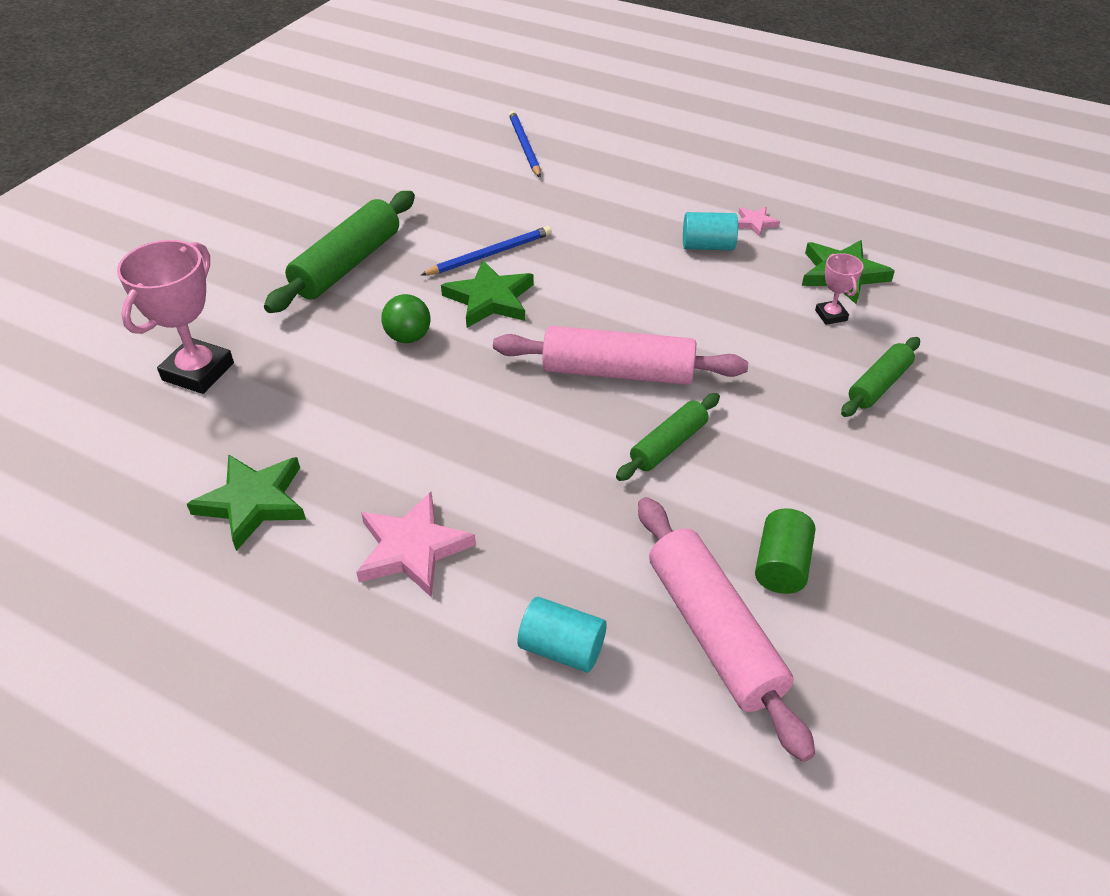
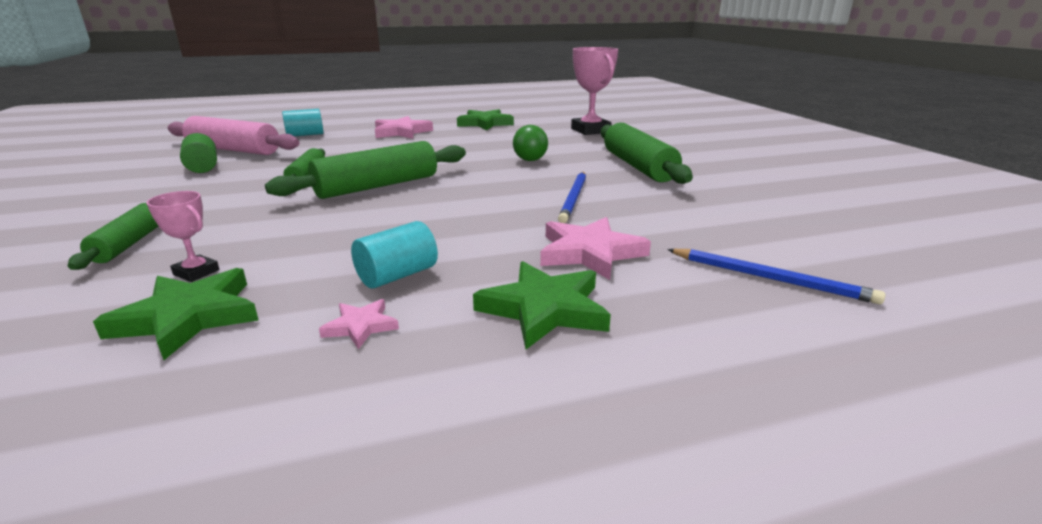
camera: 135 degrees right, 20 degrees down
green star [441,260,534,328] -> green star moved to [473,261,611,349]
pink rolling pin [493,326,748,385] -> green rolling pin [265,141,466,199]
none -> pink star [540,217,651,280]

